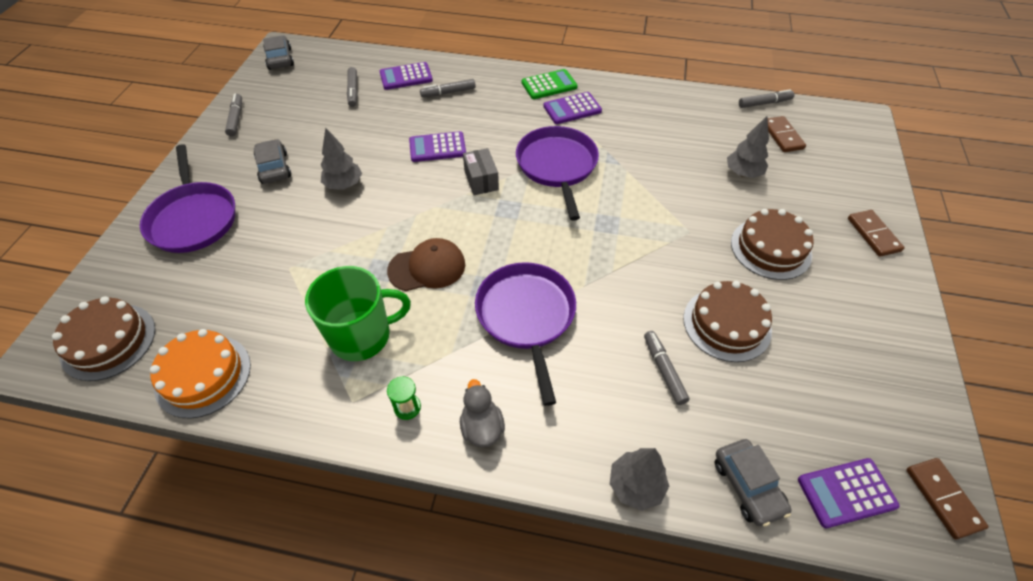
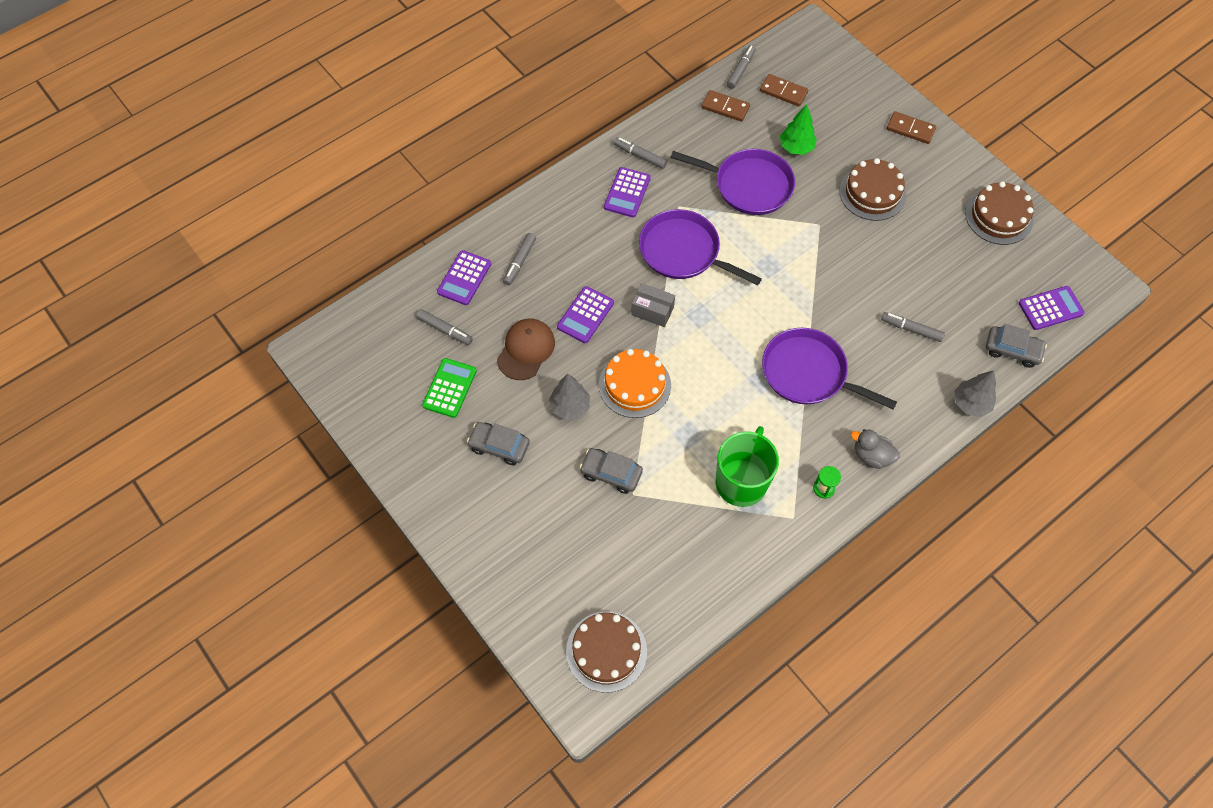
camera: 50 degrees left, 10 degrees up
purple pan [140,144,235,253] -> purple pan moved to [670,149,795,215]
orange cake [150,329,251,418] -> orange cake moved to [599,349,671,418]
grey marker [225,93,242,137] -> grey marker moved to [614,137,667,169]
grey car [263,35,294,70] -> grey car moved to [579,448,643,494]
brown cap [387,238,465,291] -> brown cap moved to [497,319,555,380]
green calculator [522,69,578,99] -> green calculator moved to [422,358,477,418]
brown cake [683,281,772,362] -> brown cake moved to [965,181,1034,245]
grey tree [727,116,769,178] -> green tree [780,104,817,155]
purple calculator [798,458,900,528] -> purple calculator turned 135 degrees counterclockwise [1019,286,1085,330]
brown domino [906,458,989,539] -> brown domino moved to [701,90,750,122]

